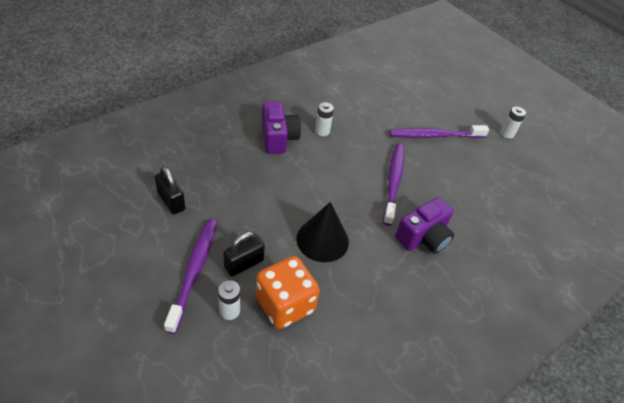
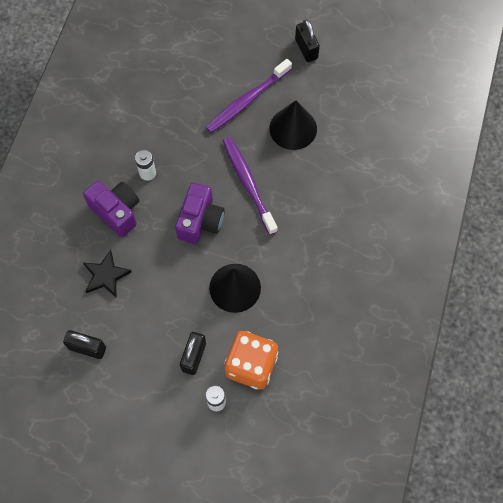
camera: 30 degrees left, 20 degrees up
purple toothbrush [164,219,217,334] -> none
purple camera [395,197,454,254] -> purple camera moved to [175,182,225,244]
white battery [500,107,526,139] -> black padlock [295,19,320,62]
none -> black star [83,250,131,297]
none -> black cone [269,100,317,150]

